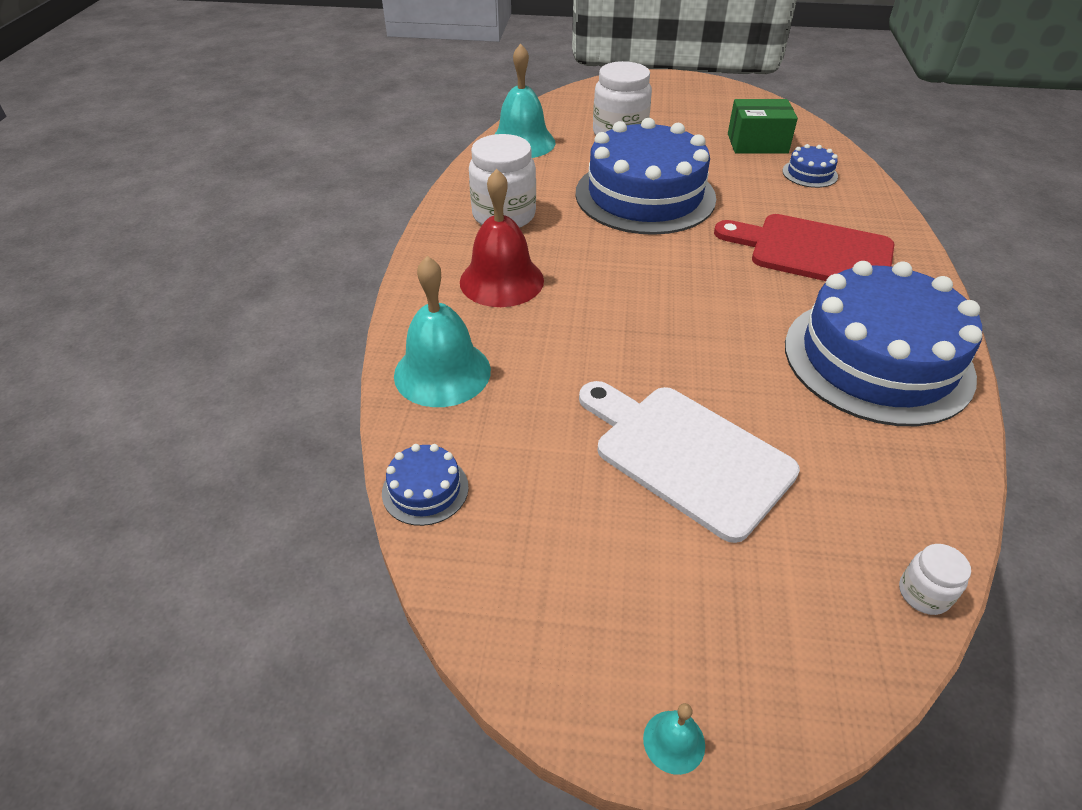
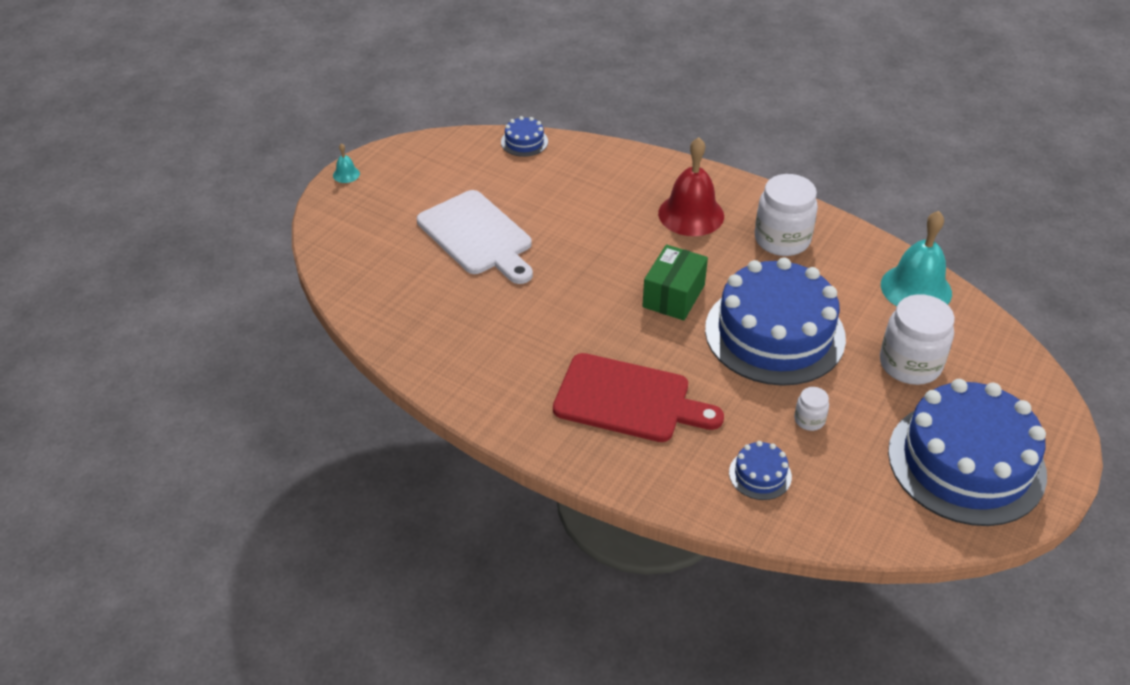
camera: 115 degrees right, 0 degrees up
turquoise bell [394,256,491,407] -> none
white cutting board [579,381,800,543] -> white cutting board turned 75 degrees clockwise [417,190,533,284]
red cutting board [714,214,894,281] -> red cutting board turned 60 degrees clockwise [553,353,724,442]
green box [728,99,798,154] -> green box moved to [642,244,708,321]
blue cake [785,261,982,426] -> blue cake moved to [888,379,1047,526]
white jar [899,544,971,615] -> white jar moved to [794,387,829,431]

